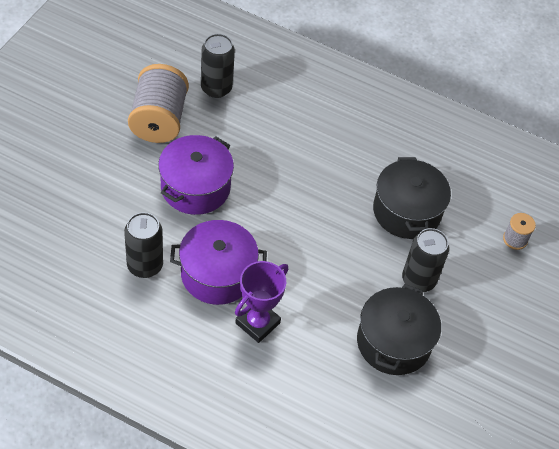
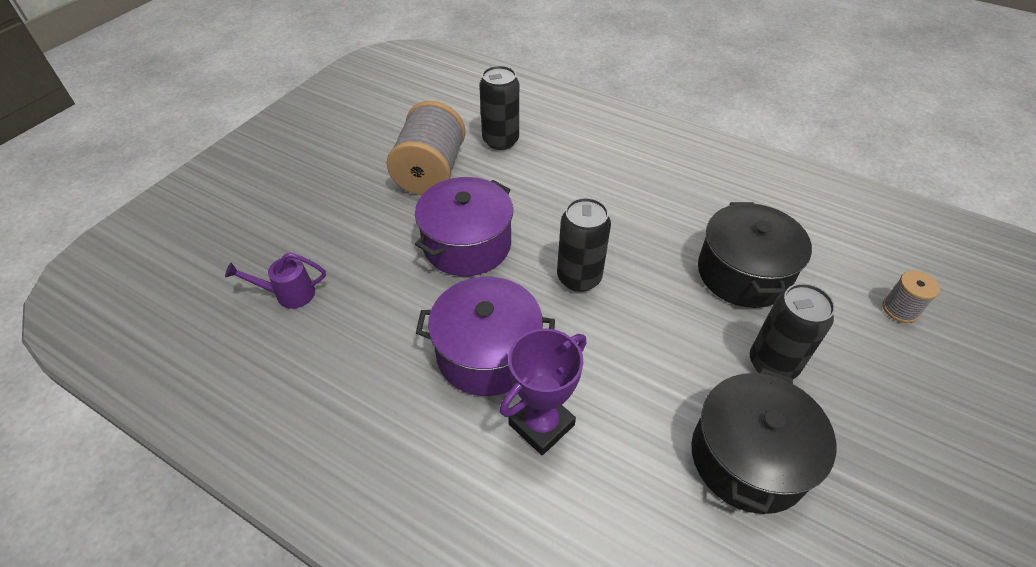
camera: 10 degrees right, 5 degrees down
black can [124,212,163,278] -> black can moved to [557,198,611,292]
none -> purple watering can [225,253,326,309]

